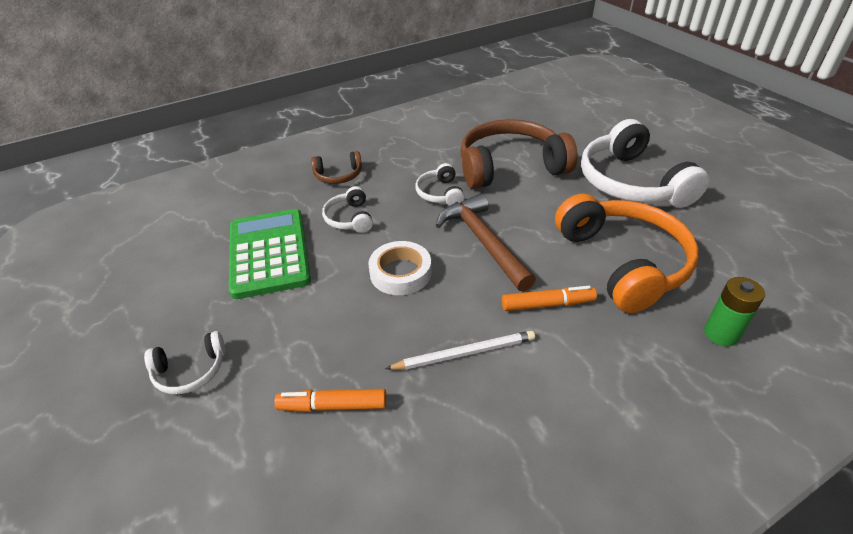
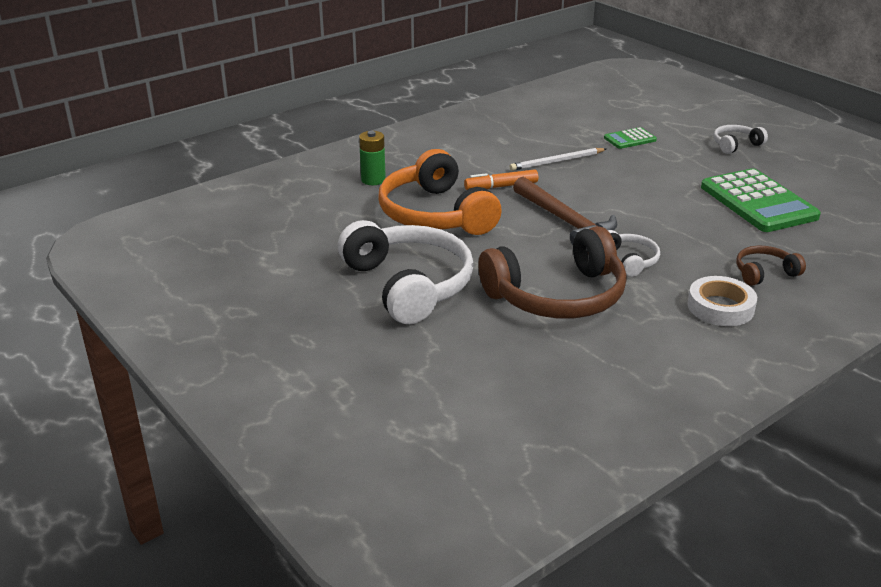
camera: 170 degrees right, 10 degrees down
orange marker [274,389,386,412] -> green calculator [604,127,657,149]
white headphones [322,186,373,233] -> none
white tape [368,241,432,295] -> white tape moved to [687,276,757,326]

